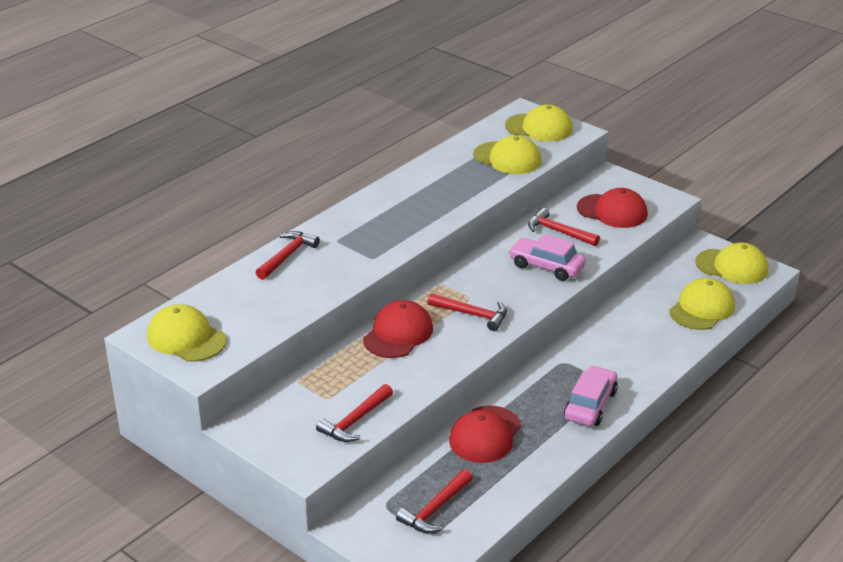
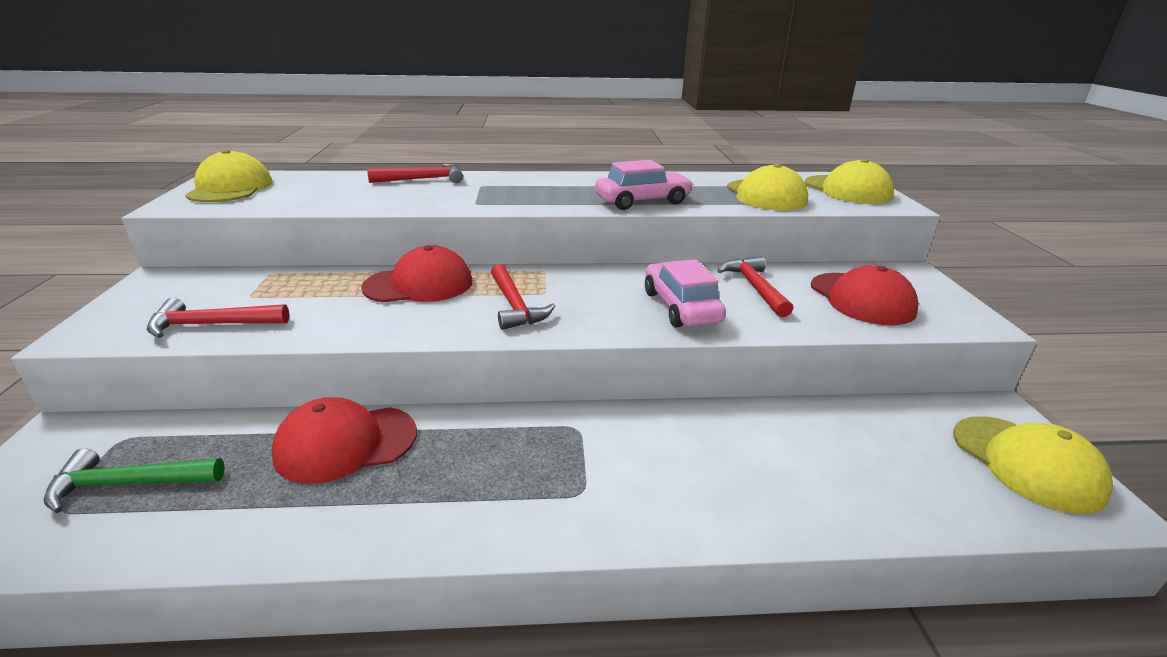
camera: 45 degrees right, 5 degrees down
red hammer [396,470,472,533] -> green hammer [43,448,225,513]
pink car [564,365,618,426] -> pink car moved to [595,160,693,210]
yellow cap [669,278,735,330] -> none

